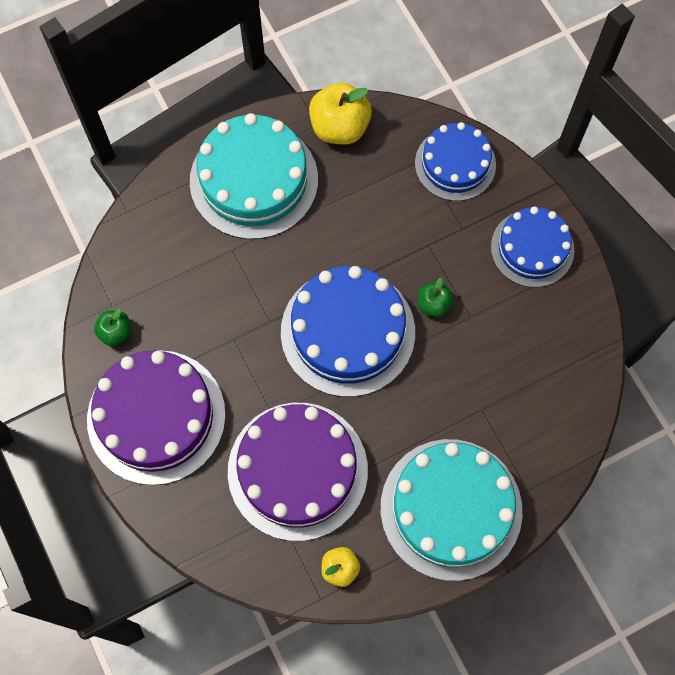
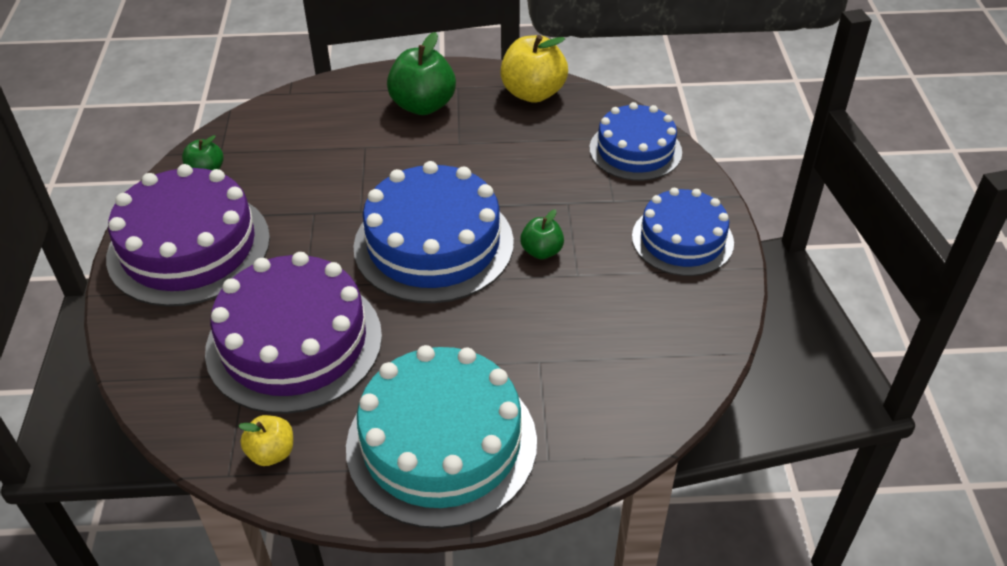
camera: 25 degrees right, 25 degrees down
turquoise cake [190,113,318,239] -> green apple [387,32,456,115]

